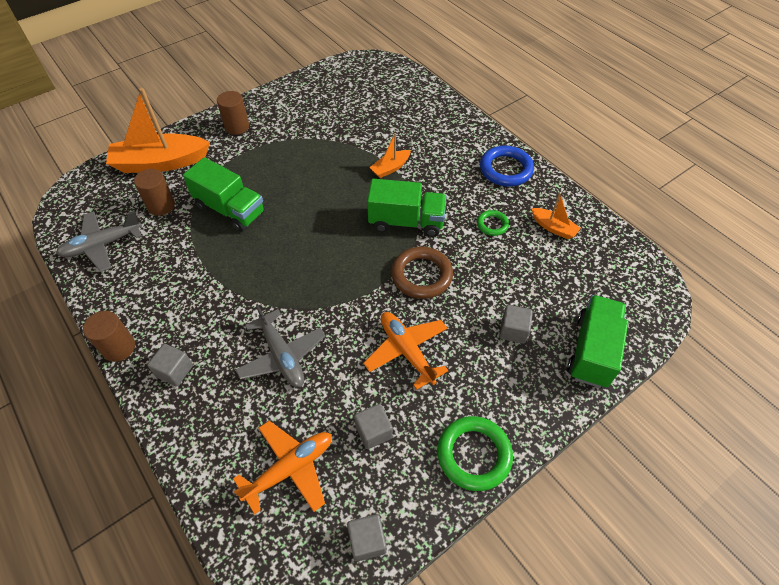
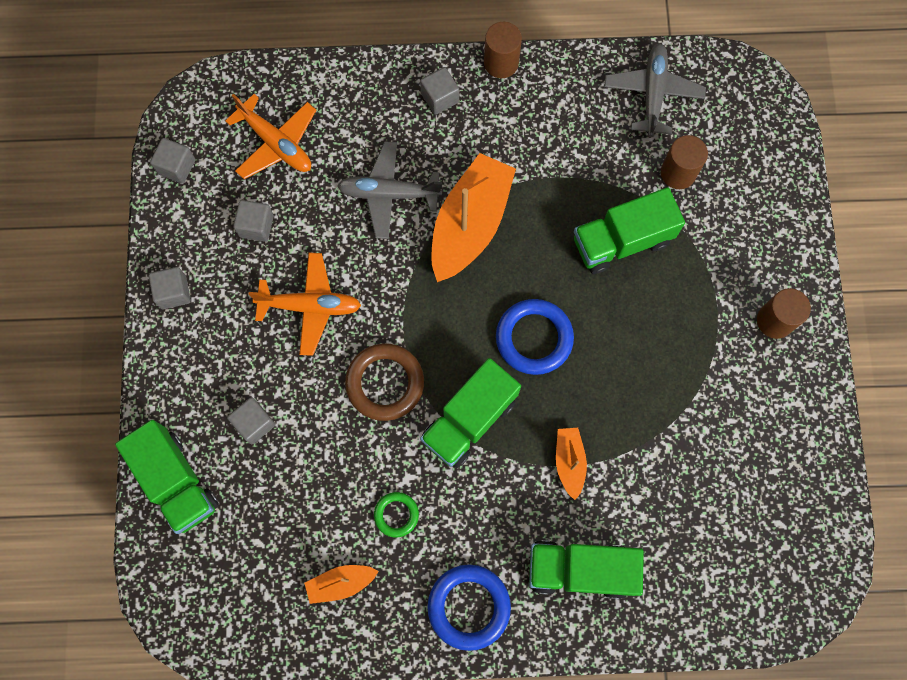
camera: 125 degrees right, 20 degrees up
orange boat [106,88,210,173] -> orange boat moved to [431,153,516,282]
orange plane [233,421,332,515] -> orange plane turned 45 degrees counterclockwise [225,94,316,179]
green ring [437,416,513,491] -> grey cube [149,267,191,309]
none -> blue ring [496,299,574,375]
none -> green truck [529,540,644,599]

